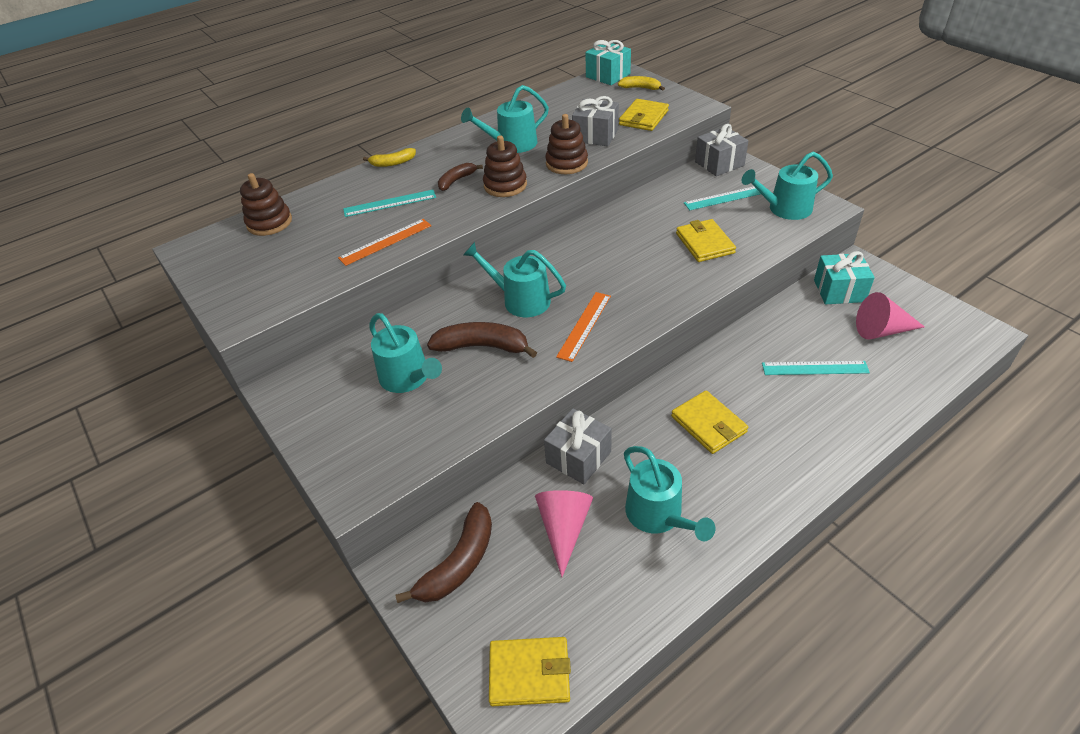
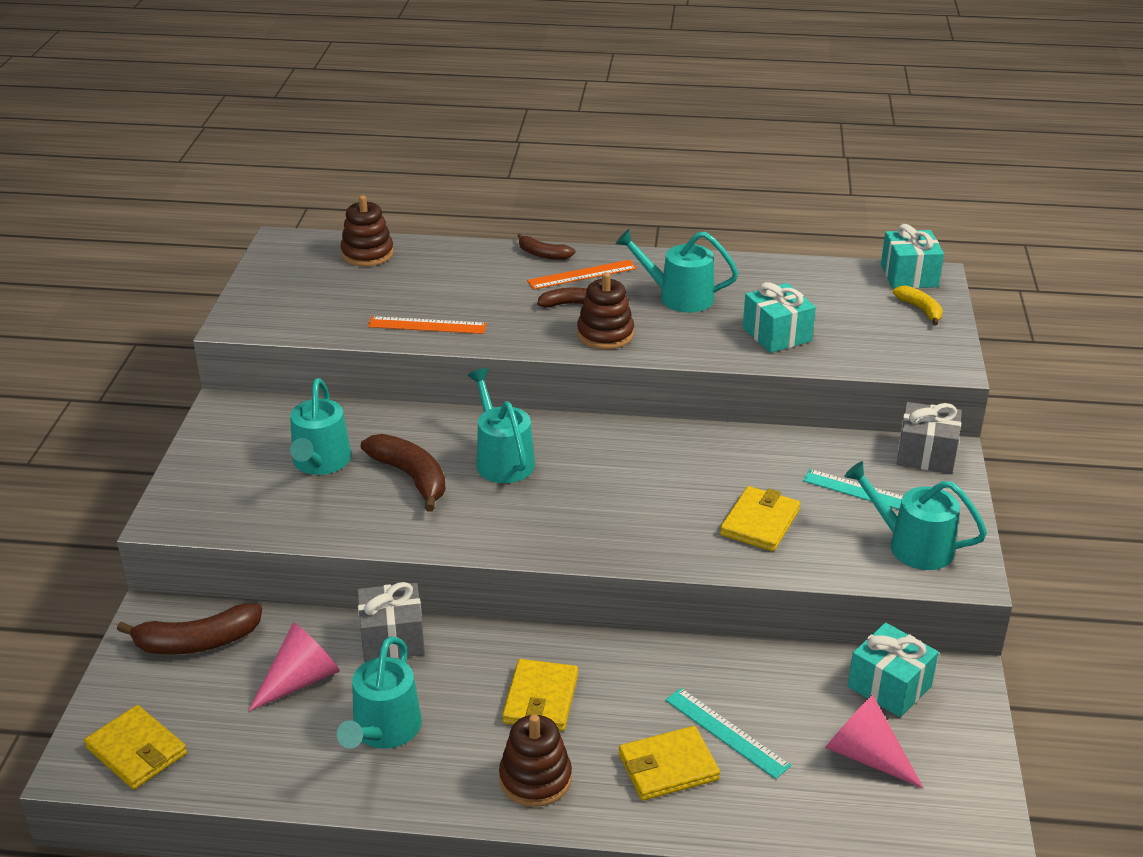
camera: 40 degrees right, 10 degrees down
turquoise ruler [343,190,436,217] -> none
yellow banana [363,148,416,167] -> brown banana [517,233,575,260]
brown stacking toy [545,114,588,174] -> brown stacking toy moved to [499,714,572,807]
orange ruler [556,292,611,362] -> orange ruler moved to [527,260,637,289]
grey gift [572,96,619,146] -> turquoise gift [743,282,816,353]
yellow wallet [619,99,669,131] -> yellow wallet moved to [619,726,720,801]

